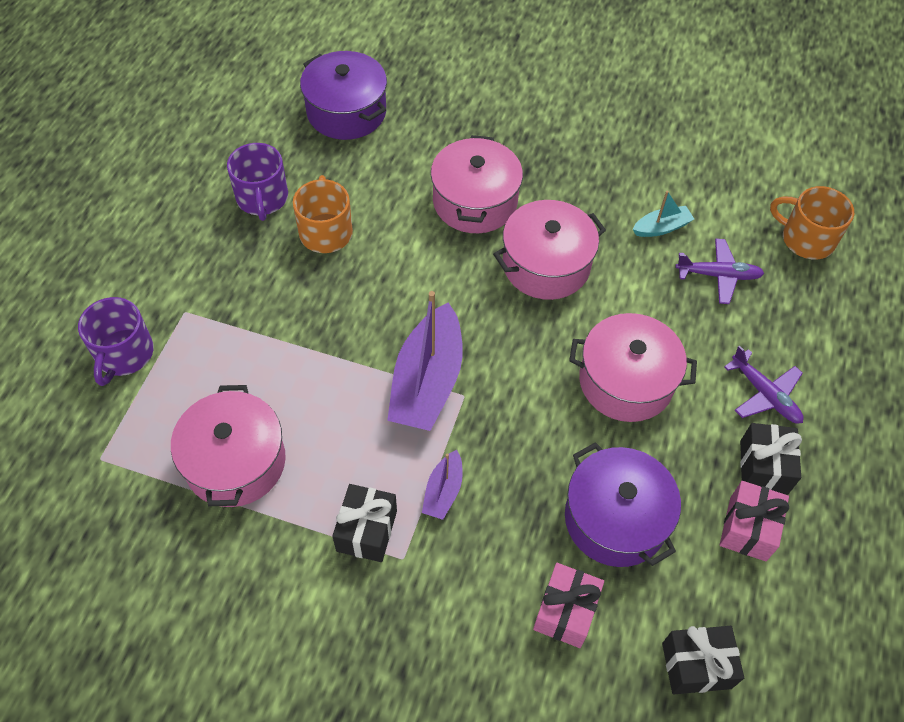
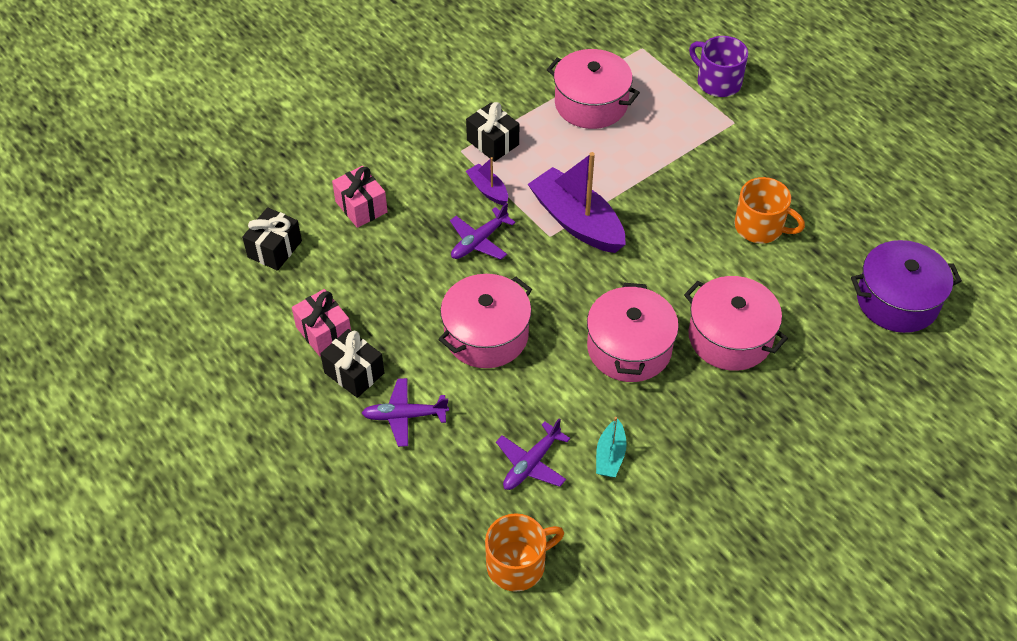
camera: 125 degrees right, 5 degrees down
purple mug [227,143,288,221] -> none
purple pot [565,442,681,567] -> none
none -> purple plane [450,203,516,260]

